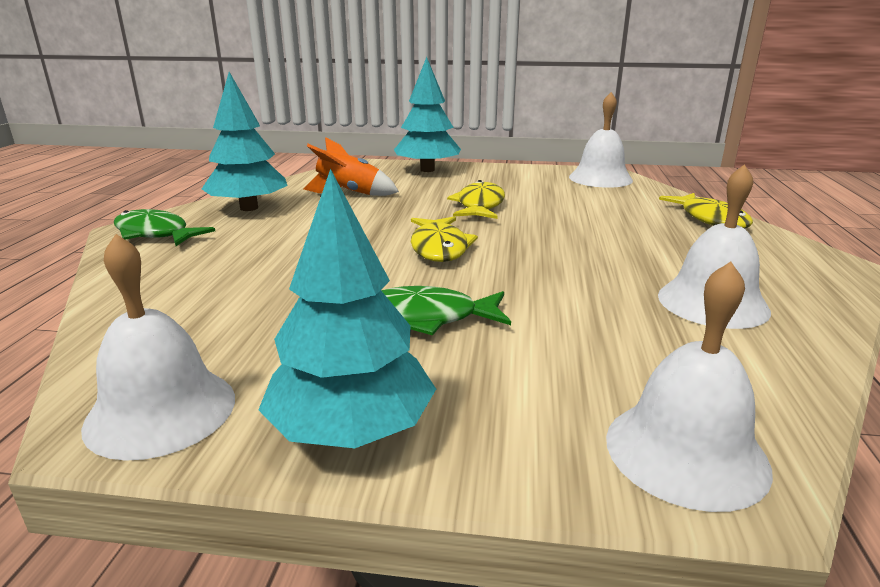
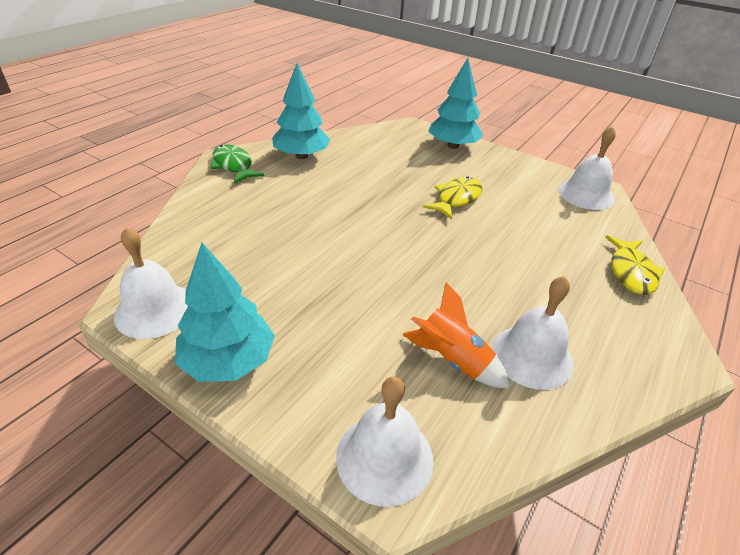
camera: 25 degrees right, 15 degrees up
orange rocket [303,137,399,196] -> orange rocket moved to [402,282,511,389]
green fish [381,286,511,335] -> none
yellow fish [411,216,478,262] -> none

